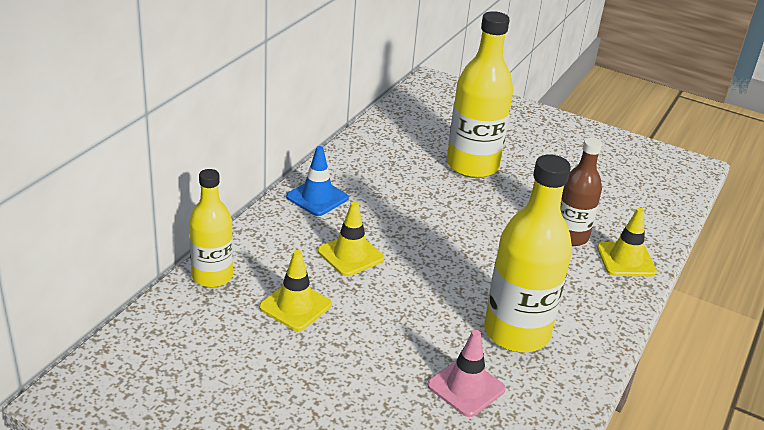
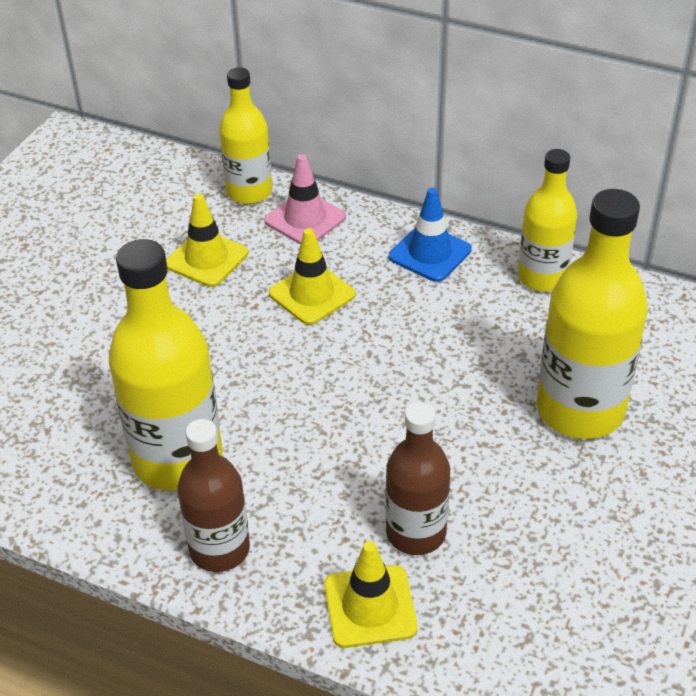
camera: 90 degrees right, 10 degrees up
pink traffic cone [427,330,506,417] -> pink traffic cone moved to [264,154,346,245]
none -> brown bottle [177,419,250,572]
none -> yellow bottle [518,149,577,292]

